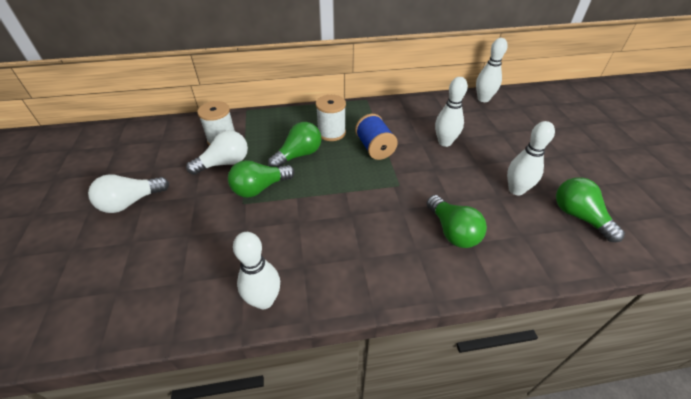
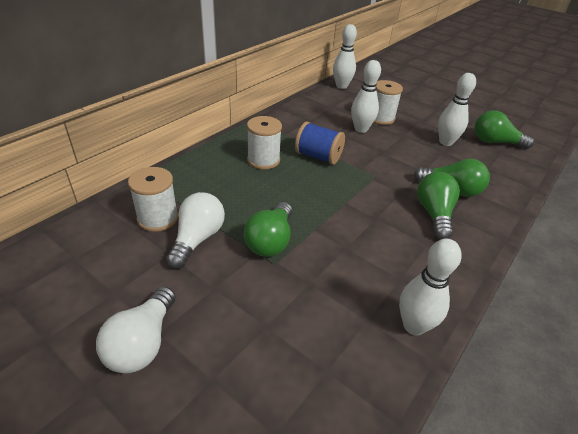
camera: 45 degrees left, 5 degrees down
green light bulb [268,122,321,167] -> green light bulb moved to [417,172,460,239]
none -> white spool [373,80,403,125]

